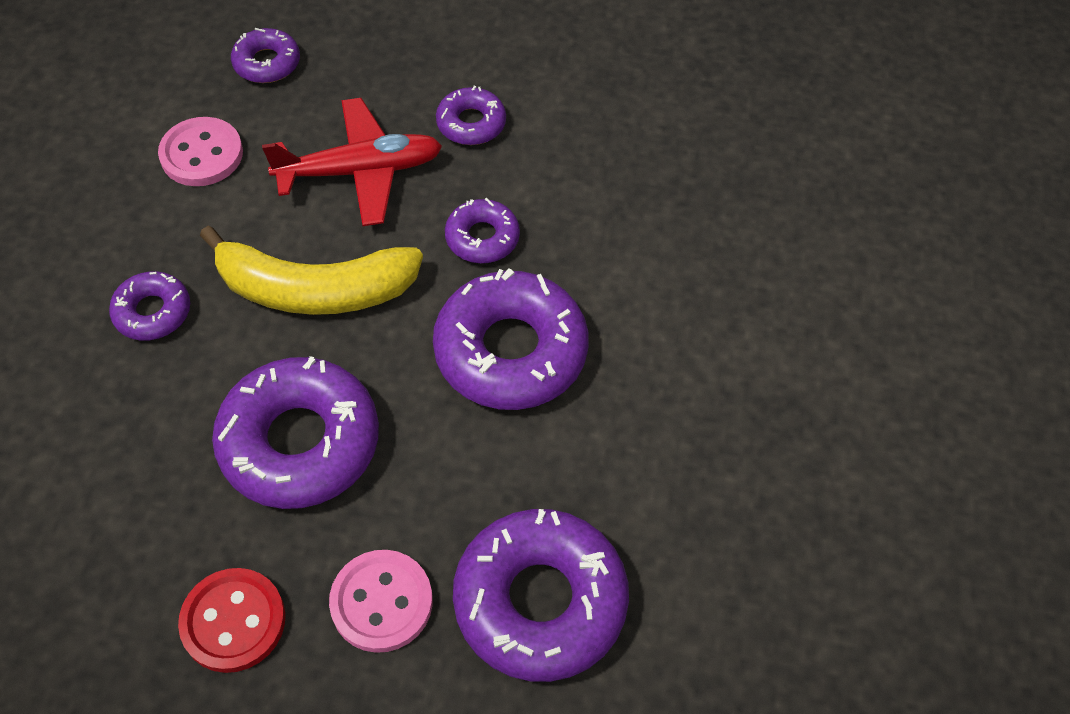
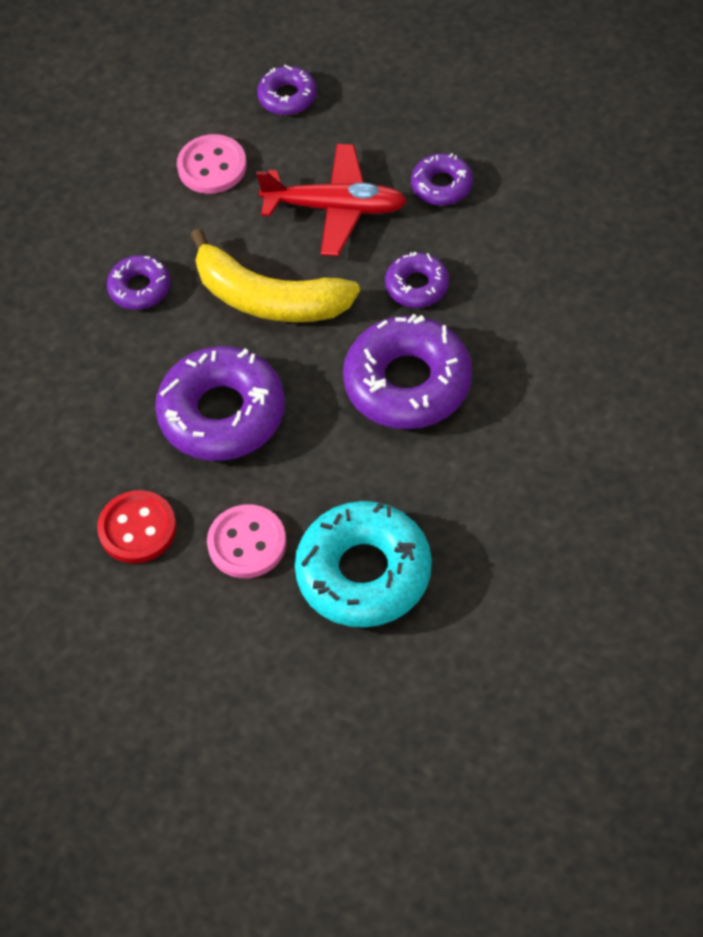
camera: 25 degrees right, 0 degrees up
purple donut [453,509,629,682] -> turquoise donut [295,501,432,628]

